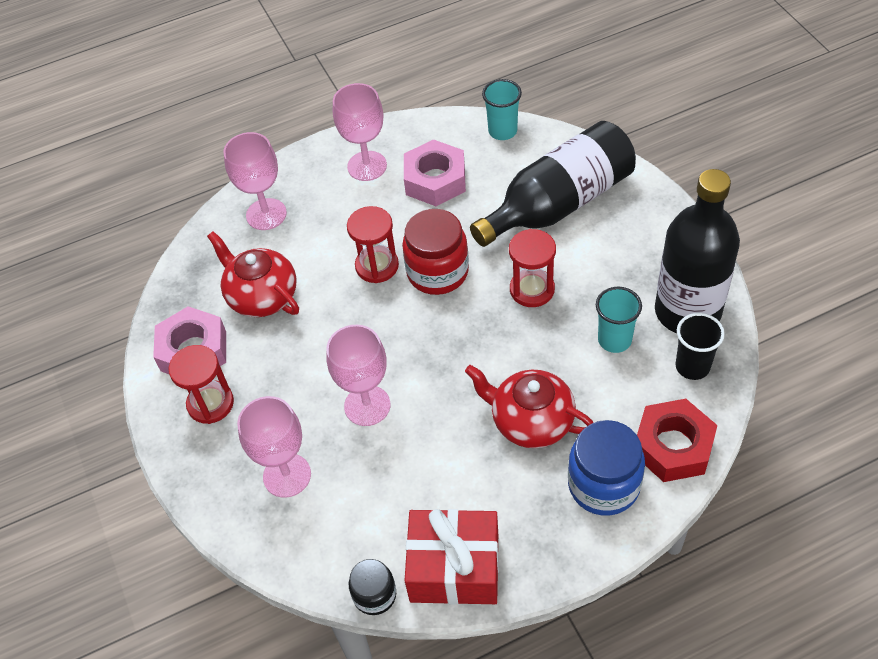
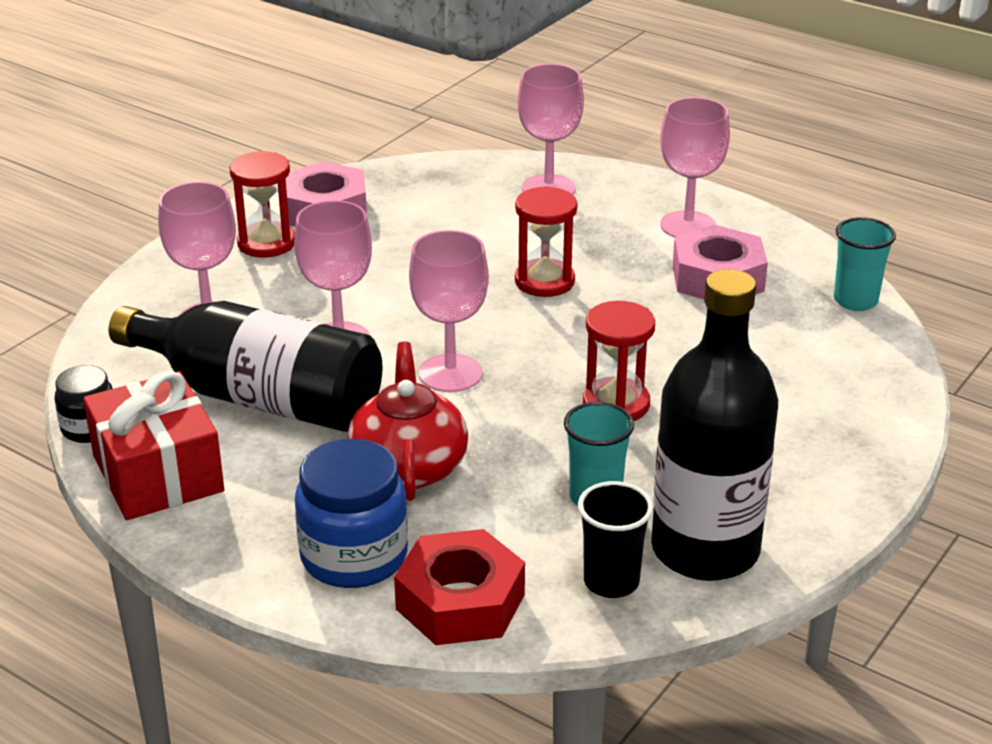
camera: 55 degrees right, 20 degrees down
red teapot [207,231,299,317] -> none
red jar [402,209,469,295] -> none
black bottle [470,121,636,247] -> black bottle moved to [109,301,383,432]
none -> pink goblet [409,230,489,392]

